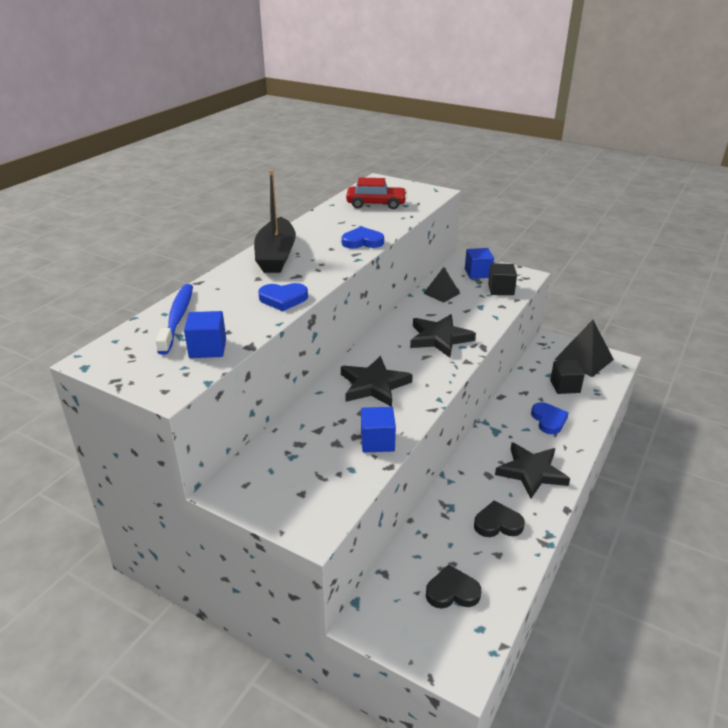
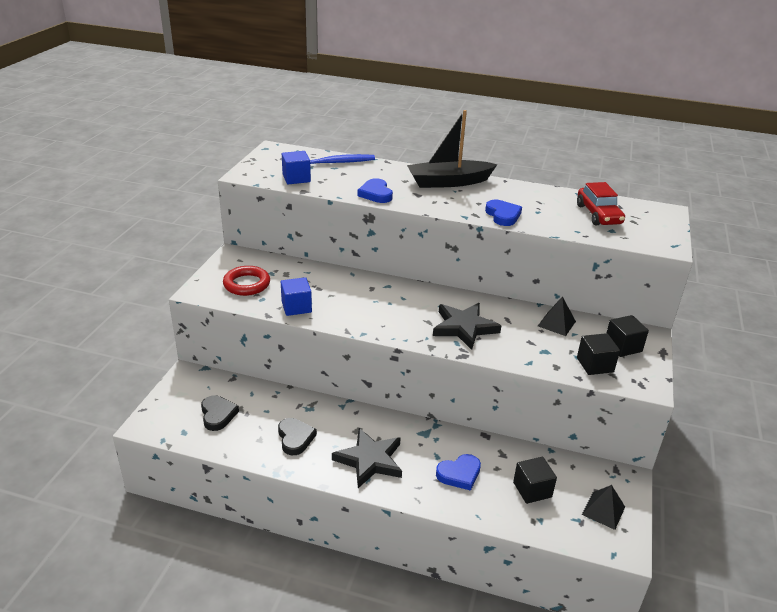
camera: 75 degrees right, 0 degrees up
black star [341,356,413,407] -> none
blue cube [465,248,494,279] -> black cube [607,315,649,357]
black pyramid [554,320,614,377] -> black pyramid [582,485,625,530], size x0.60
none -> red ring [223,266,270,296]

